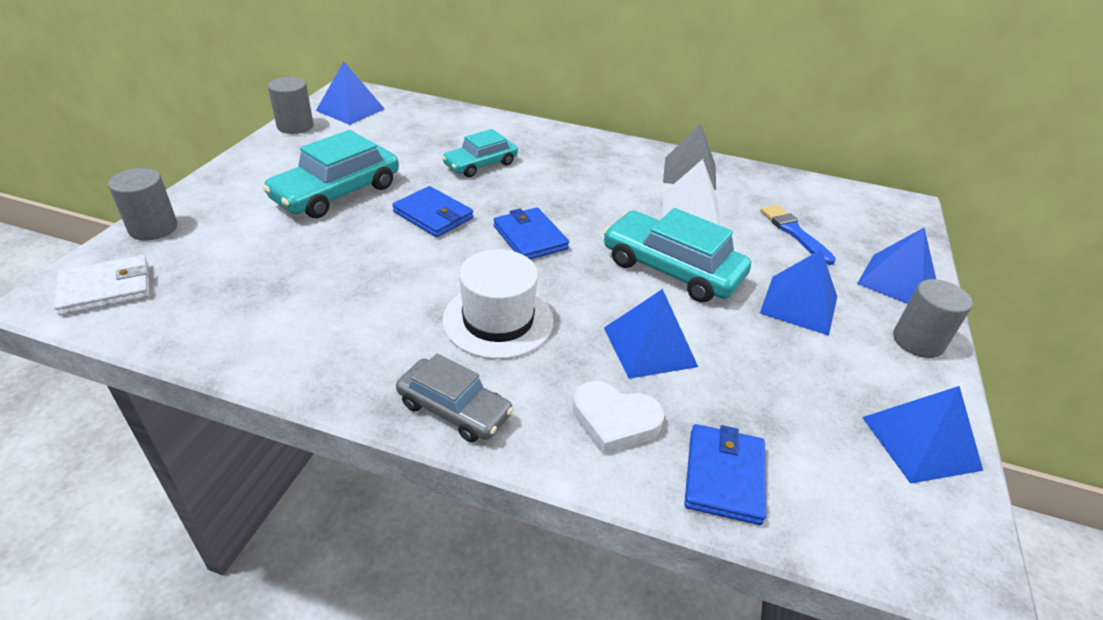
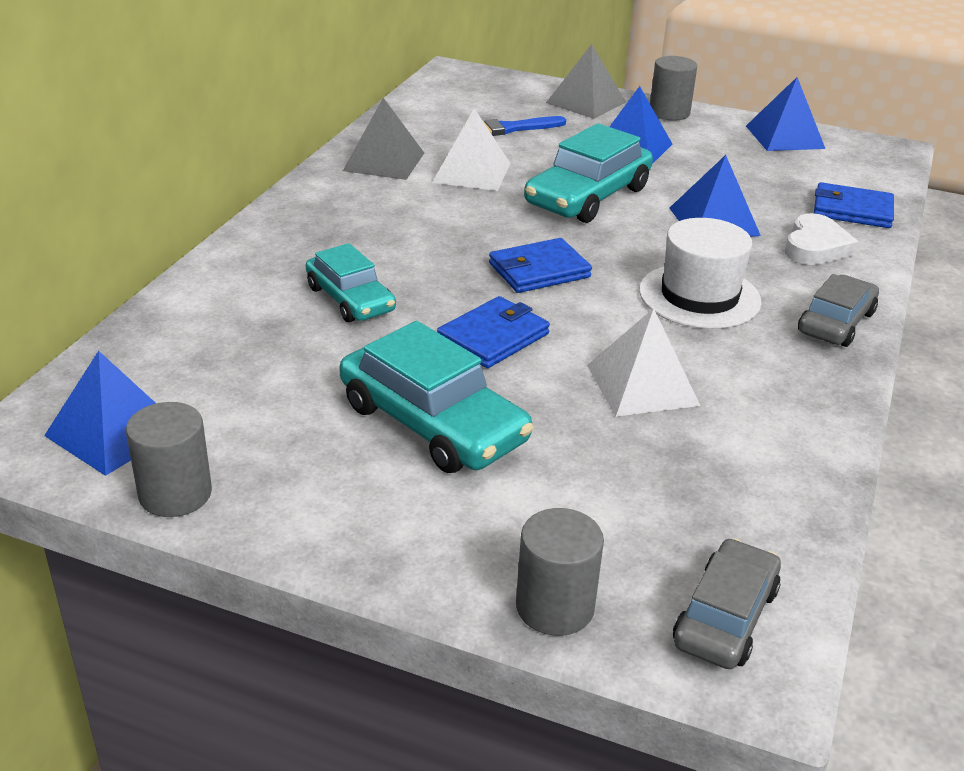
camera: 85 degrees left, 5 degrees down
white wallet [54,255,150,316] -> grey car [673,538,781,669]
blue pyramid [857,228,936,304] -> grey pyramid [546,44,626,119]
none -> white pyramid [587,308,700,417]

